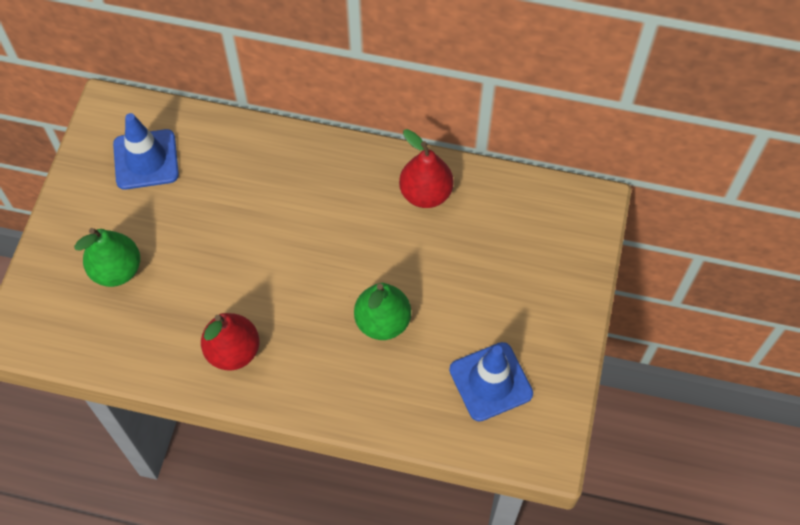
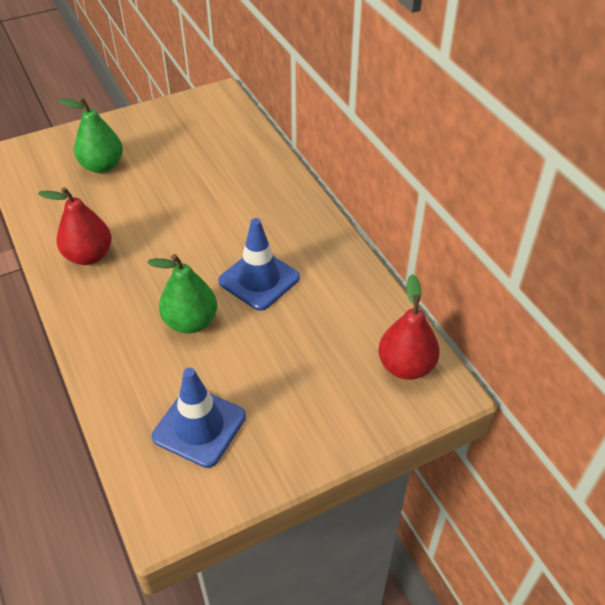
camera: 50 degrees right, 15 degrees down
blue traffic cone [113,113,179,190] -> blue traffic cone moved to [218,218,300,311]
red pear [399,129,454,208] -> red pear moved to [378,274,440,380]

